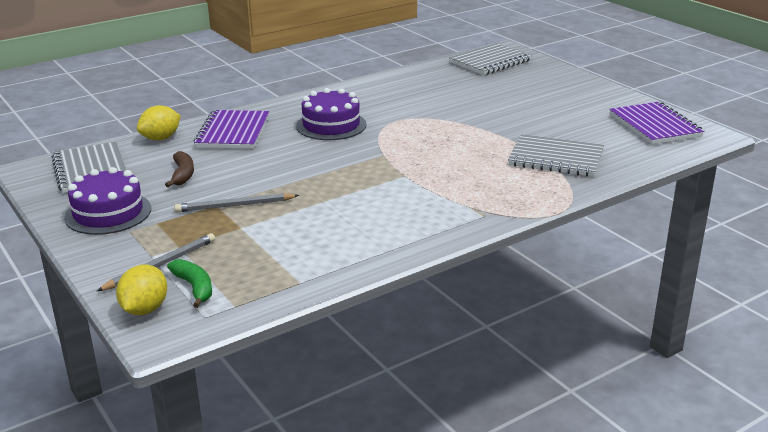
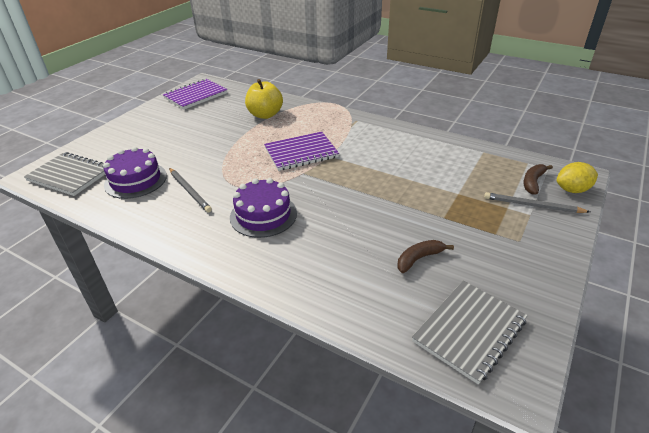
camera: 115 degrees left, 10 degrees up
purple cake [64,167,151,235] -> purple cake moved to [103,147,167,199]
yellow lemon [137,105,181,140] -> none
green banana [167,259,212,308] -> brown banana [524,164,553,194]
grey pencil [174,193,299,212] -> grey pencil moved to [169,168,212,213]
purple notebook [194,110,269,149] -> purple notebook moved to [264,132,339,171]
grey notebook [508,134,604,177] -> yellow apple [245,79,283,119]

